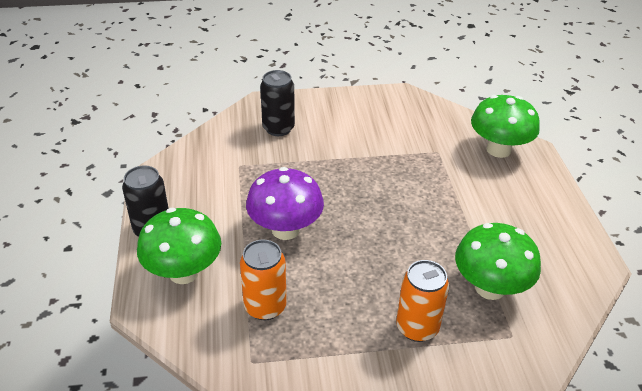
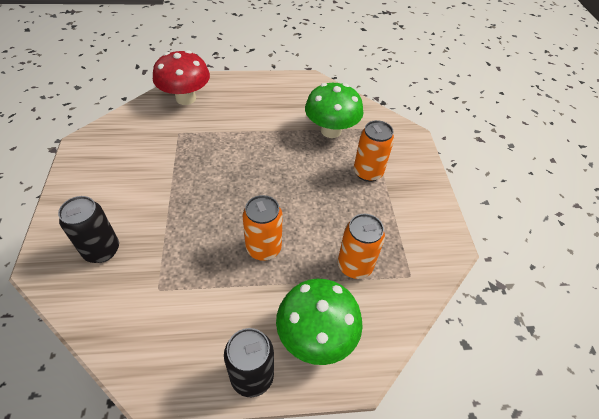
camera: 90 degrees left, 10 degrees up
purple mushroom [246,167,324,240] -> orange can [243,195,283,261]
green mushroom [471,95,540,158] -> red mushroom [153,50,210,105]

